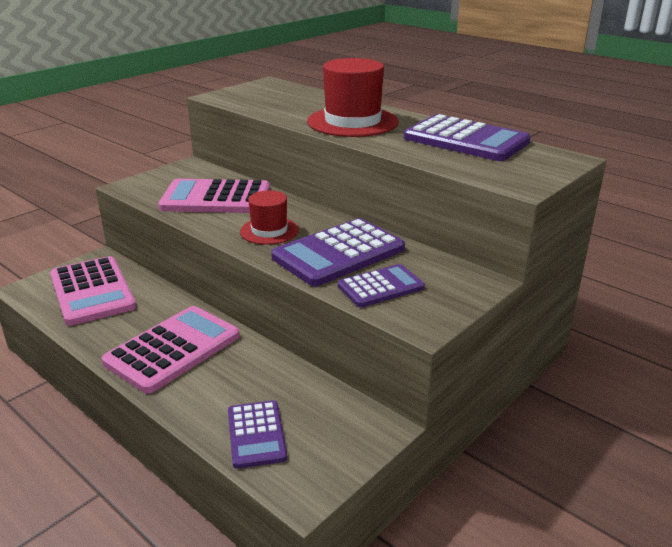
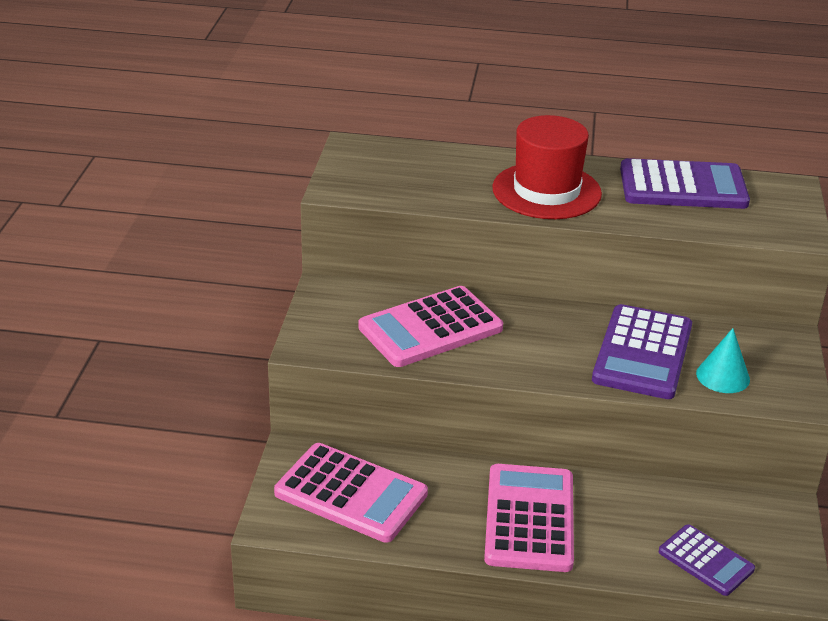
camera: 35 degrees left, 5 degrees up
red hat [240,190,299,245] -> none
purple calculator [338,264,425,307] -> turquoise cone [696,328,750,393]

